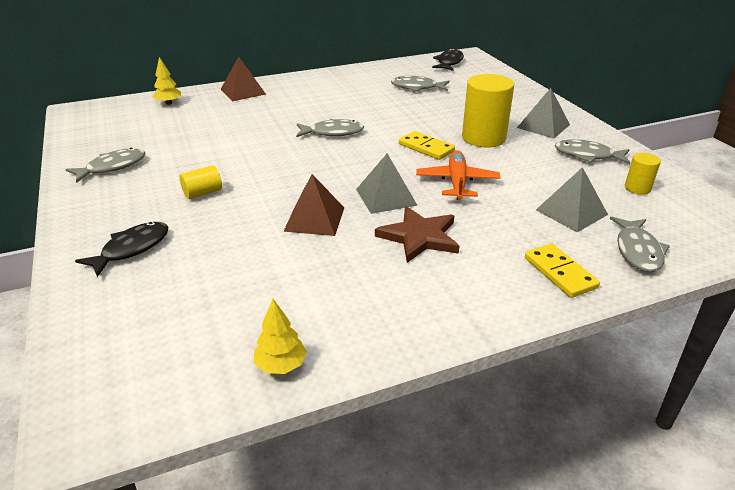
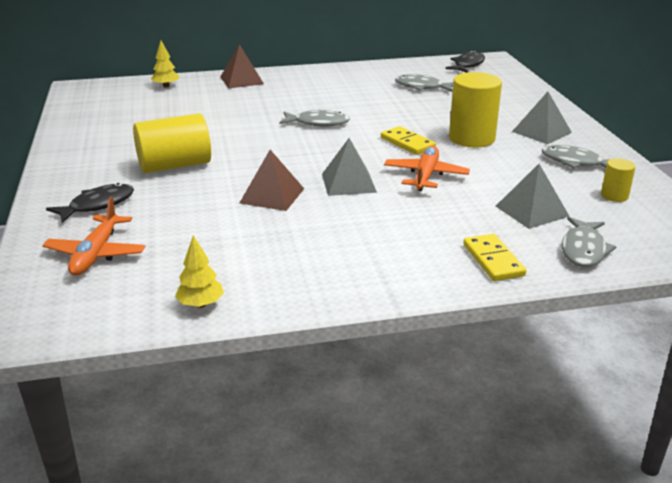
camera: 10 degrees right, 5 degrees down
grey fish [65,148,145,183] -> none
yellow cylinder [180,165,222,199] -> yellow cylinder [133,113,211,173], size x2.00
brown star [375,206,459,263] -> none
none -> orange plane [42,197,145,276]

